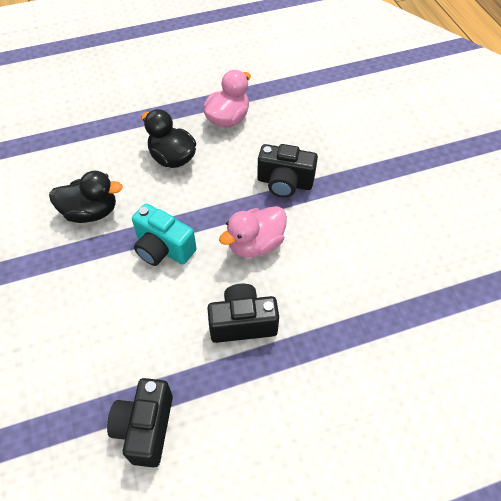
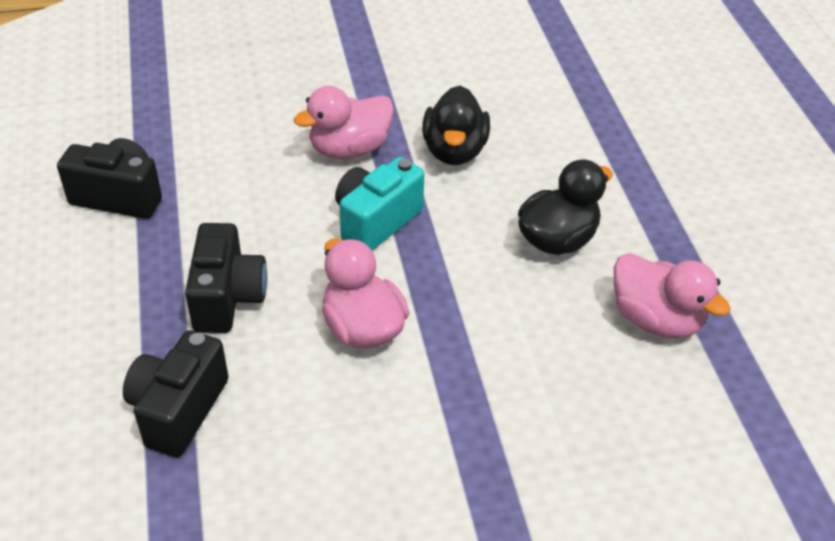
camera: 95 degrees right, 10 degrees down
black camera [257,144,318,198] -> black camera moved to [123,330,229,457]
none -> pink duck [294,86,394,159]

